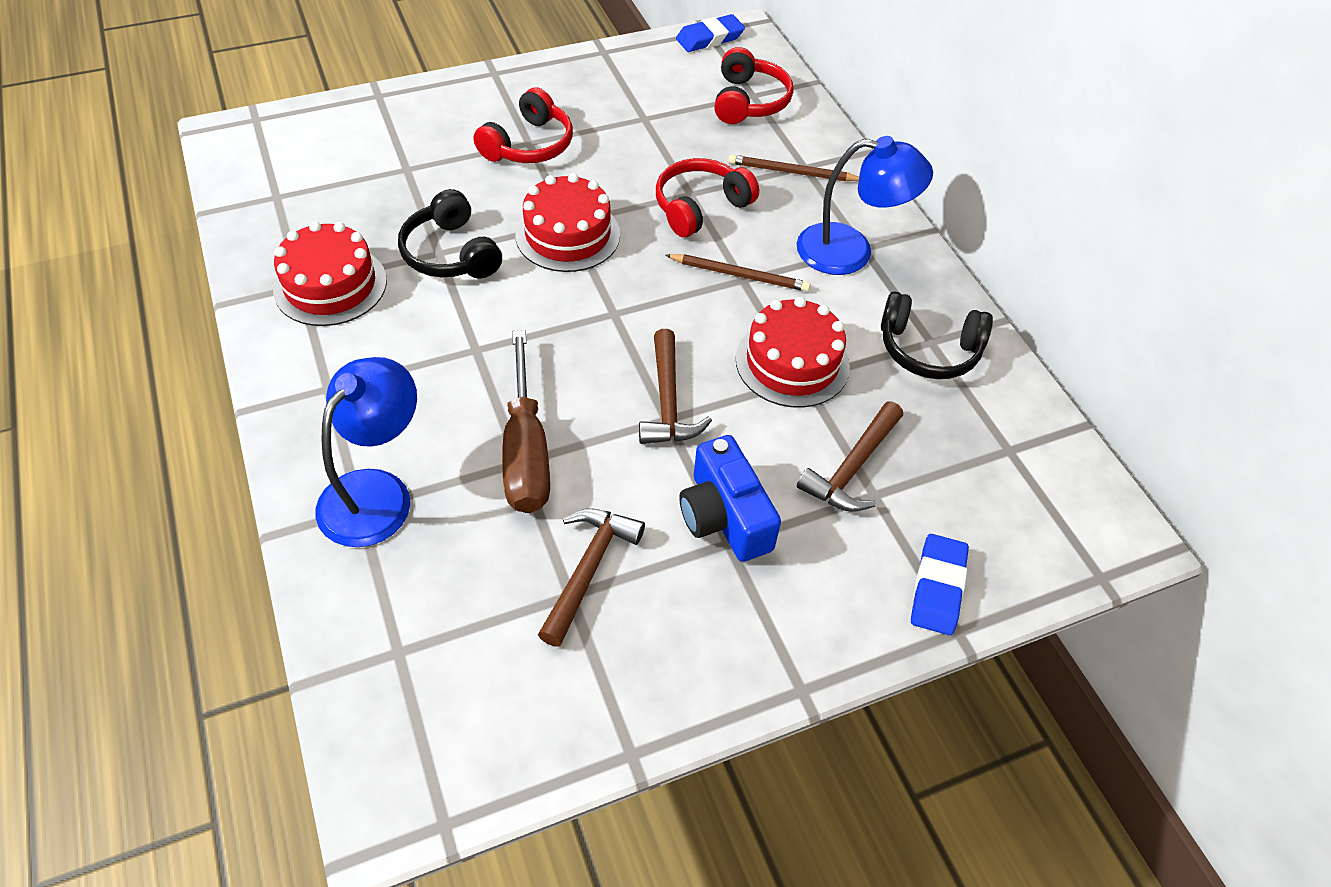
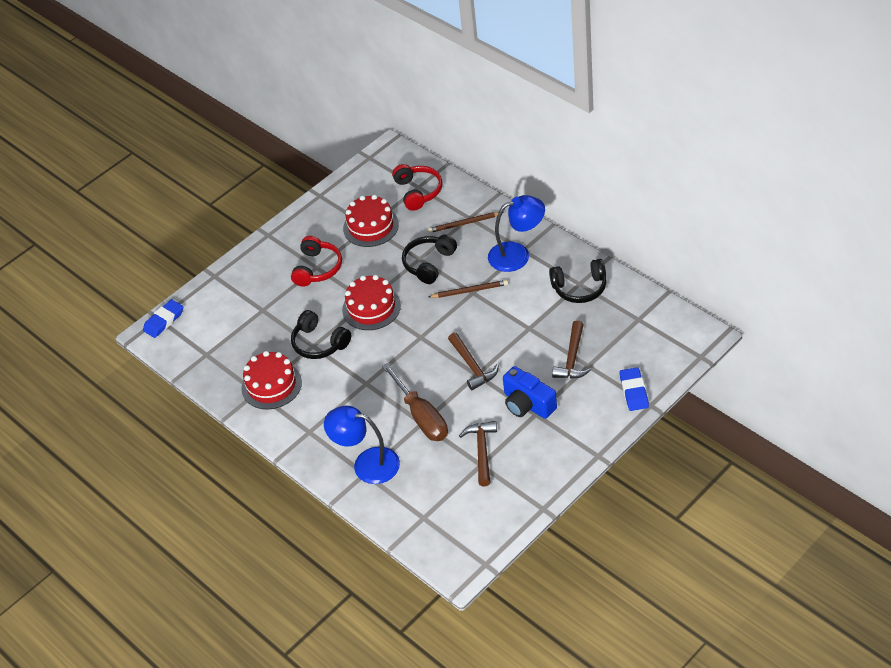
camera: 15 degrees left, 5 degrees down
blue lamp [316,357,417,547] -> blue lamp turned 75 degrees counterclockwise [324,406,400,484]
red headphones [656,158,759,237] -> black headphones [402,234,457,284]
blue eraser [676,14,745,52] -> blue eraser moved to [143,299,183,338]
red cake [736,297,850,408] -> red cake moved to [343,195,399,247]

